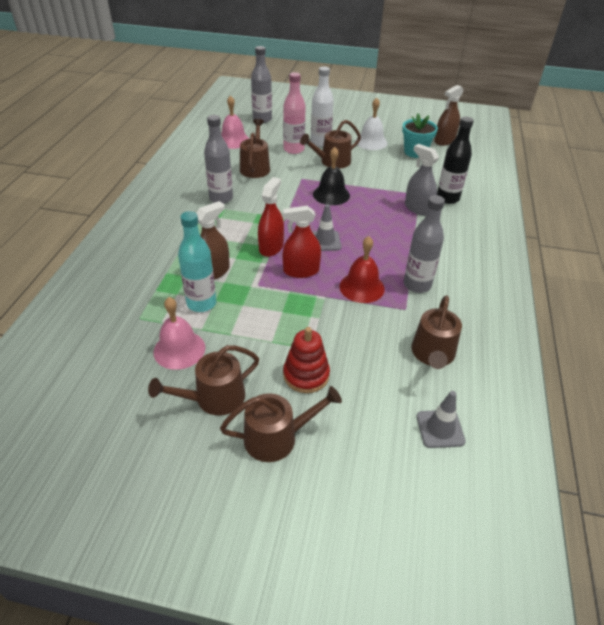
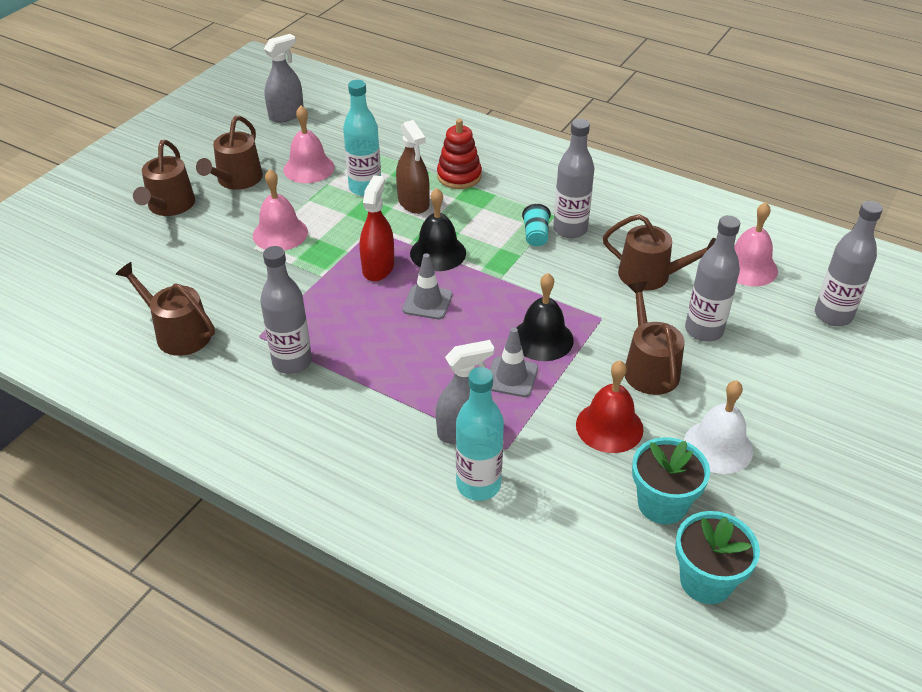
camera: 110 degrees right, 0 degrees up
brown watering can [148,345,259,415] -> brown watering can turned 150 degrees counterclockwise [196,116,263,190]
red spray bottle [258,177,284,257] -> black bell [410,188,466,271]
pink bottle [283,72,306,154] -> grey bottle [685,215,741,342]
red stacking toy [283,327,330,393] -> red stacking toy moved to [437,119,482,189]
white bottle [311,67,334,147] -> none
red bell [339,236,385,303] -> red bell moved to [576,360,643,453]
grey traffic cone [417,391,466,448] -> grey traffic cone moved to [490,327,538,397]
brown spray bottle [434,85,464,146] -> turquoise flower pot [675,511,760,604]
black bottle [437,116,474,204] -> turquoise bottle [456,367,504,501]
none -> pink bell [253,169,308,251]
none -> grey spray bottle [264,34,304,123]
none -> turquoise cup [522,204,551,246]

